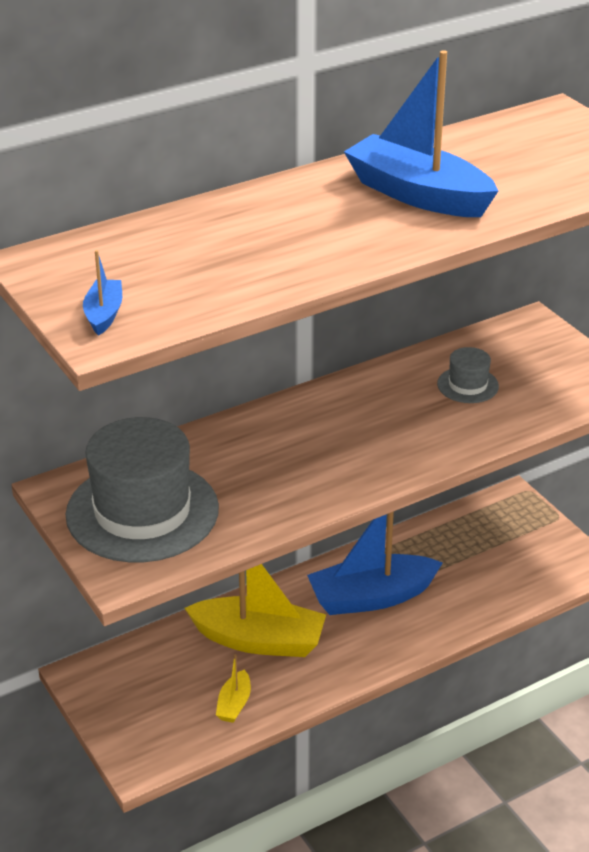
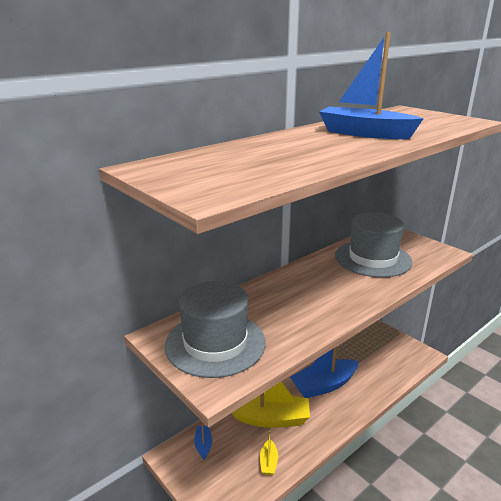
camera: 10 degrees left, 10 degrees down
blue boat [83,250,122,336] -> blue boat moved to [194,422,212,460]
grey hat [437,347,499,403] -> grey hat [335,212,412,277], size x2.23

